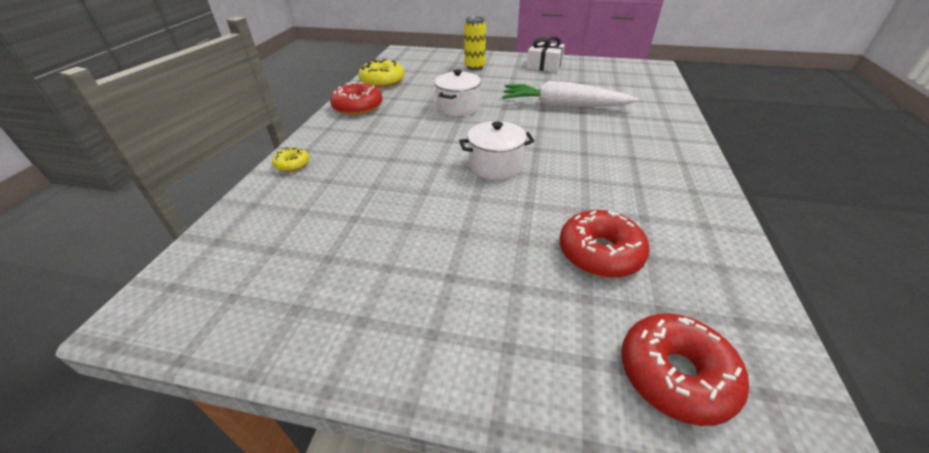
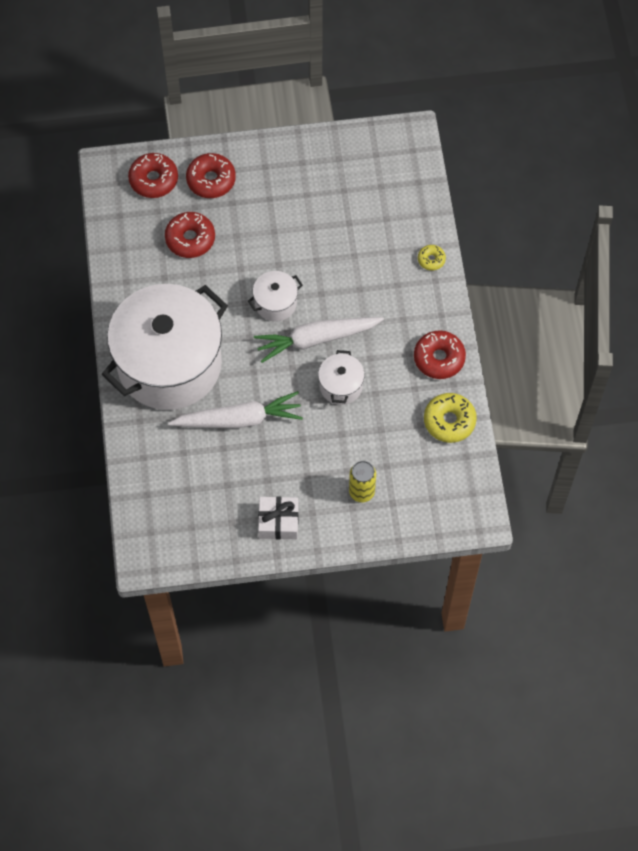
camera: 160 degrees right, 25 degrees up
none -> white pot [102,284,228,410]
none -> red donut [186,153,236,198]
none -> white carrot [254,317,384,363]

